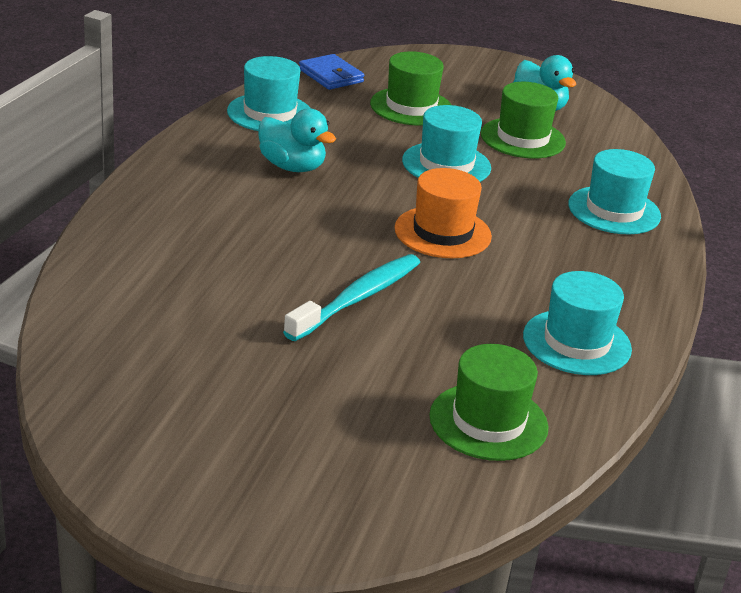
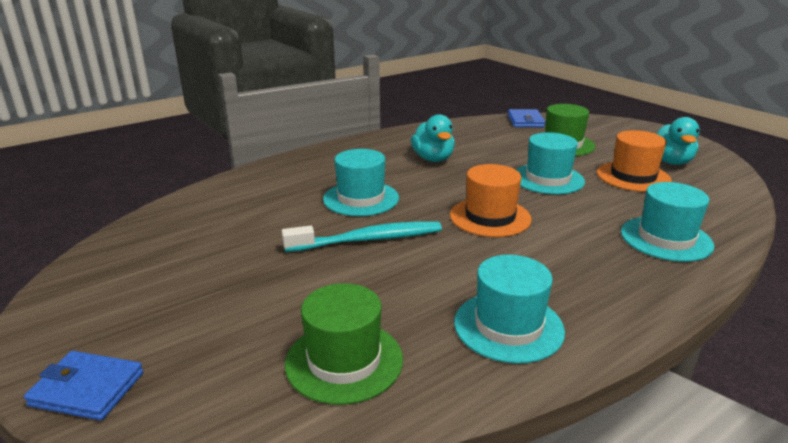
camera: 40 degrees right, 5 degrees down
turquoise hat [227,56,311,131] -> turquoise hat moved to [323,149,399,216]
green hat [481,82,566,158] -> orange hat [597,130,672,192]
none -> blue wallet [24,351,144,421]

